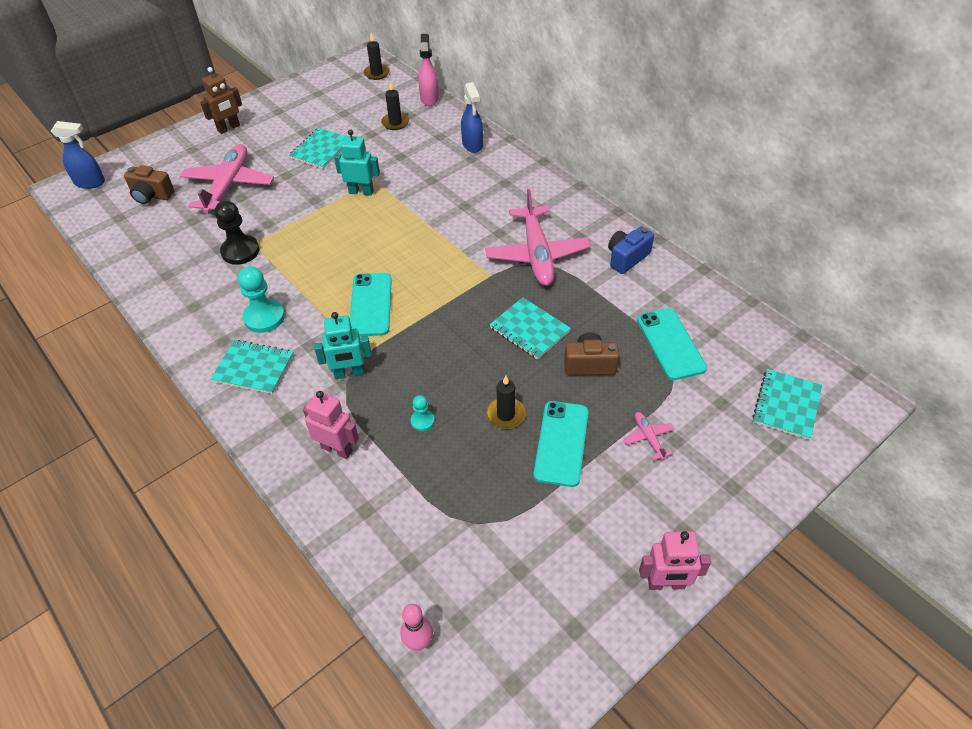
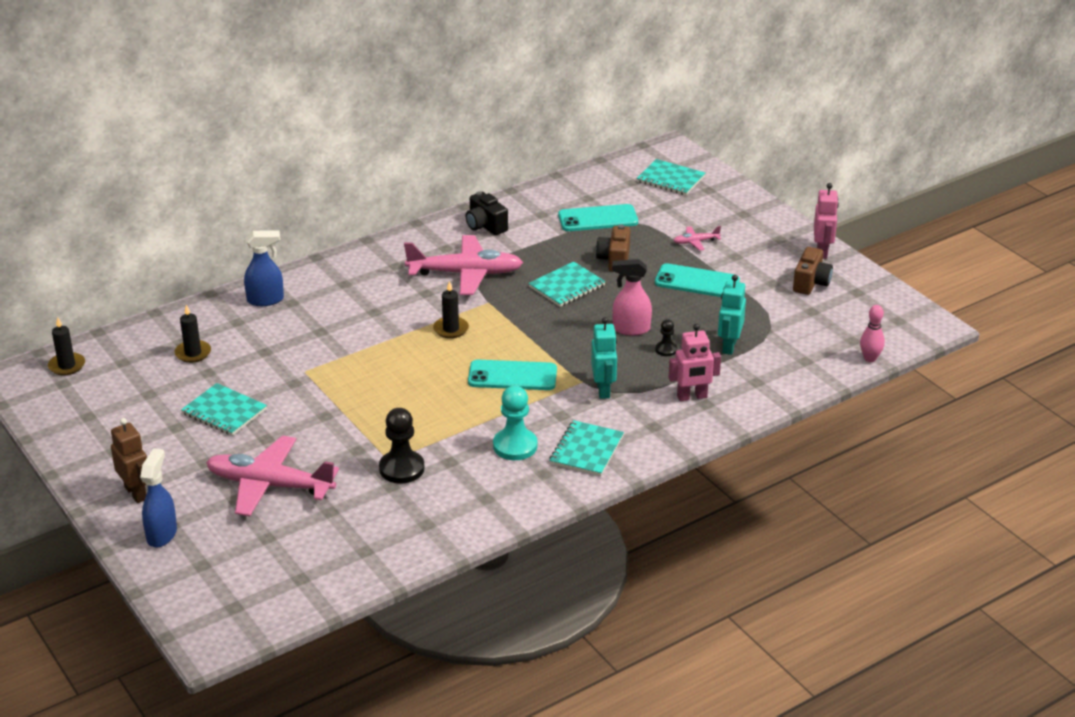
camera: 85 degrees left, 15 degrees down
blue spray bottle [51,121,105,189] -> blue spray bottle moved to [140,448,177,547]
brown camera [124,165,175,204] -> brown camera moved to [793,247,833,295]
pink robot [303,391,359,459] -> pink robot turned 135 degrees counterclockwise [668,324,721,401]
turquoise robot [334,129,380,196] -> turquoise robot moved to [718,275,746,355]
turquoise pawn [410,395,435,431] -> black pawn [655,319,677,356]
pink spray bottle [418,34,439,106] -> pink spray bottle moved to [612,259,652,336]
black candle [486,376,526,429] -> black candle moved to [433,281,469,338]
blue camera [608,226,654,274] -> black camera [465,191,508,235]

